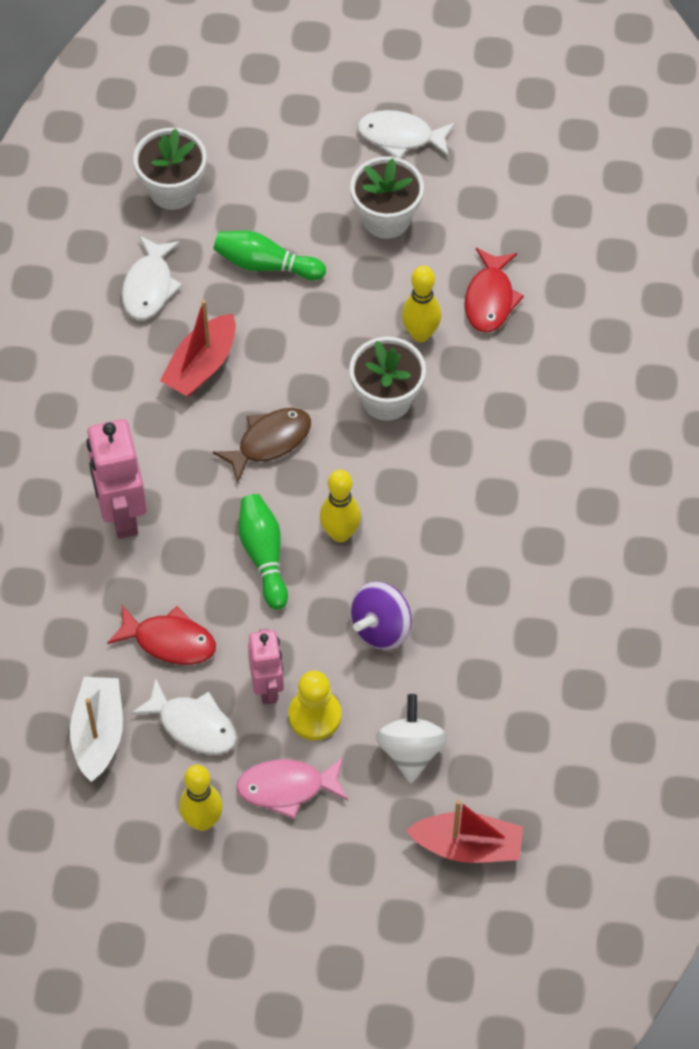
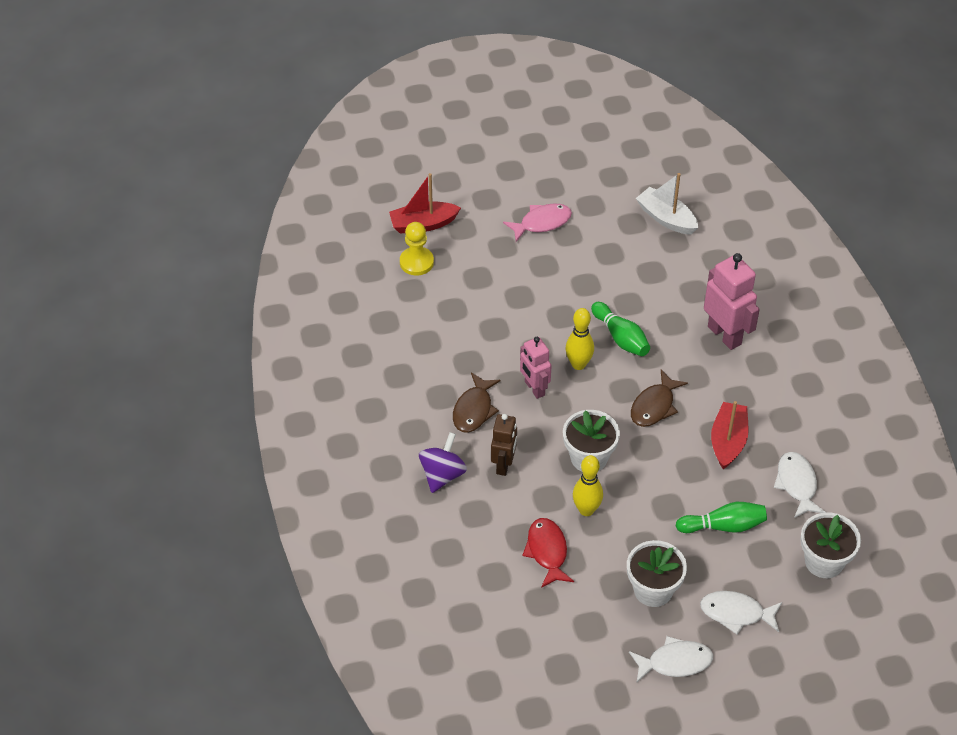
camera: 160 degrees right, 10 degrees down
white boat [70,677,123,782] -> white boat turned 150 degrees clockwise [636,173,698,235]
red fish [107,605,216,665] -> none
white fish [131,678,237,754] -> white fish moved to [700,591,782,634]
yellow bowling pin [179,765,223,831] -> none
pink robot [248,629,284,704] -> pink robot moved to [520,337,551,399]
yellow pawn [288,671,341,740] -> yellow pawn moved to [400,222,434,276]
purple spinning top [351,582,412,650] -> purple spinning top moved to [419,432,467,493]
white spinning top [375,694,448,783] -> none
none -> brown fish [453,372,501,433]
none -> brown robot [491,414,517,476]

